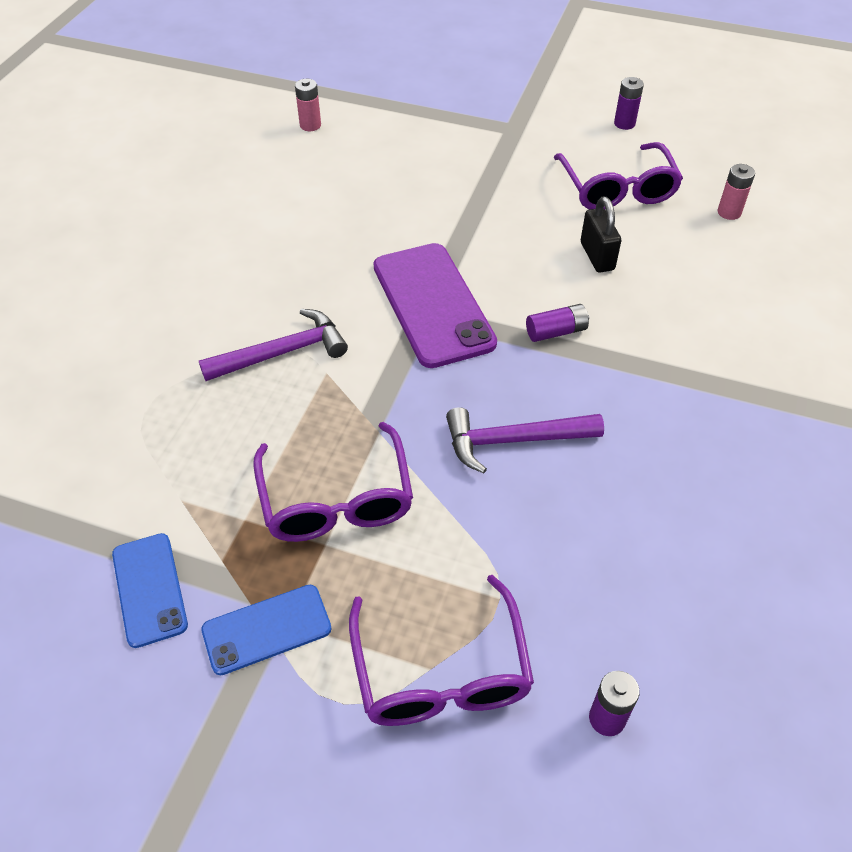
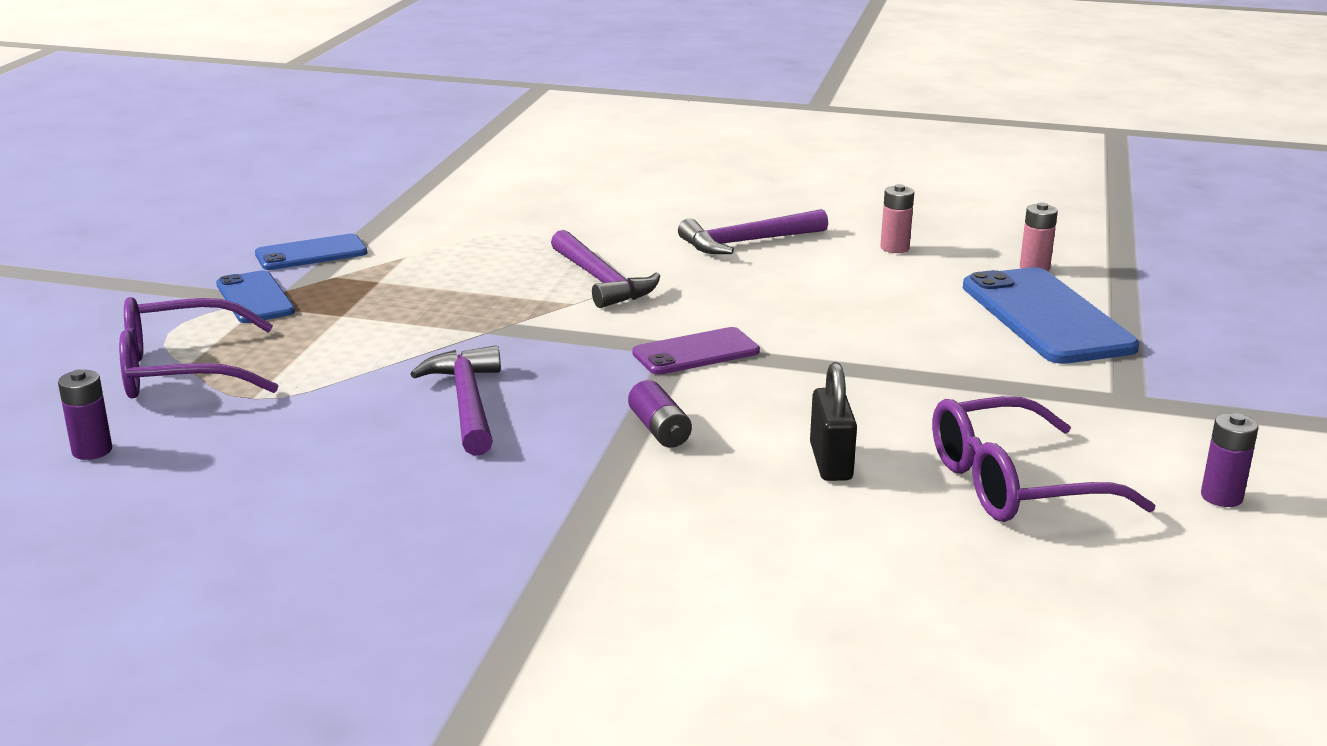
camera: 85 degrees right, 25 degrees down
purple glasses [253,422,413,542] -> none
purple phone [374,243,497,368] -> purple phone [632,327,760,375], size x0.57
black padlock [581,196,621,273] -> black padlock turned 75 degrees counterclockwise [810,362,857,481]
pink battery [717,164,755,220] -> pink battery moved to [880,184,914,253]
none -> purple hammer [678,209,828,254]
none -> blue phone [963,267,1139,364]

